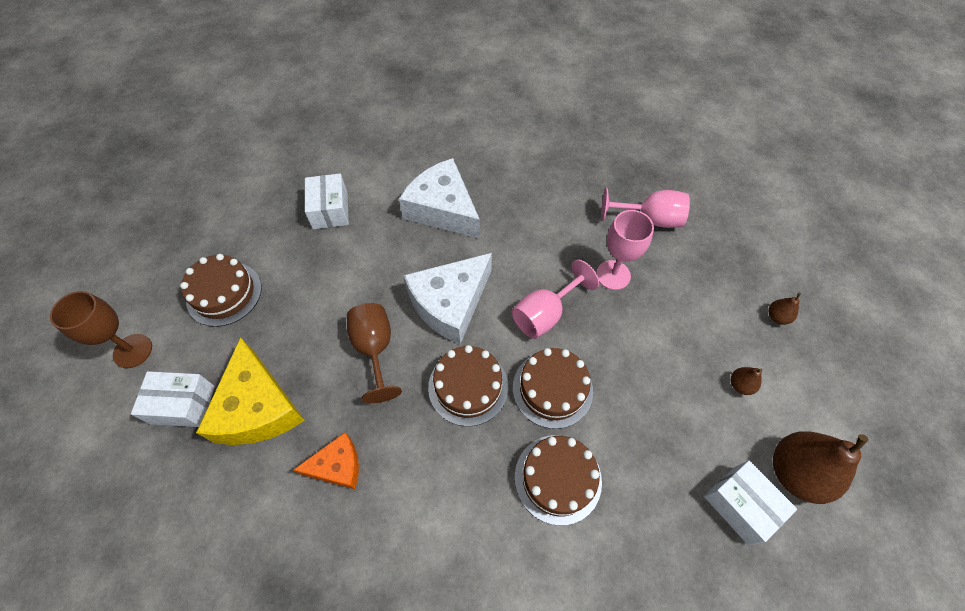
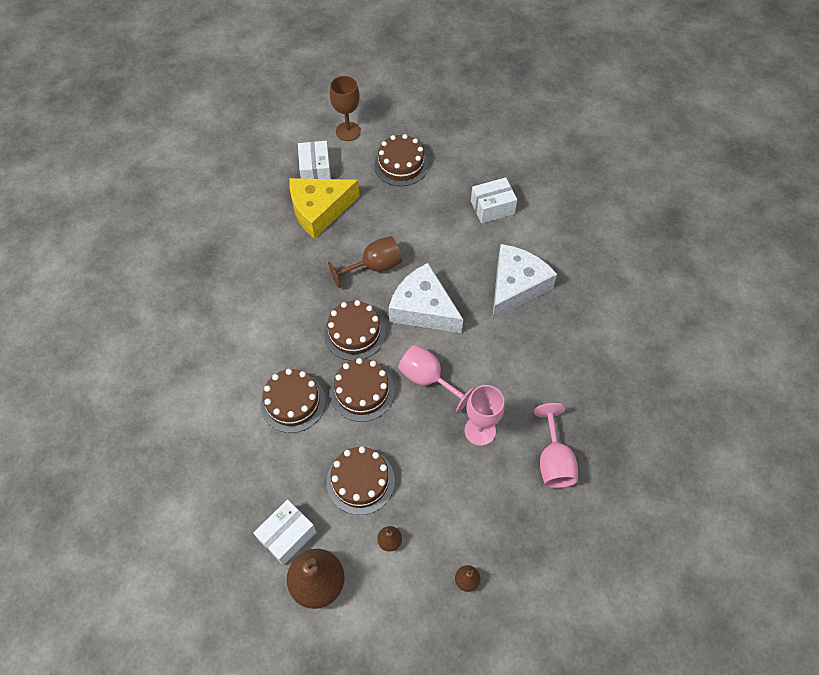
camera: 80 degrees right, 0 degrees up
orange cheese [293,432,359,489] -> none
none -> brown cake [327,447,395,515]

